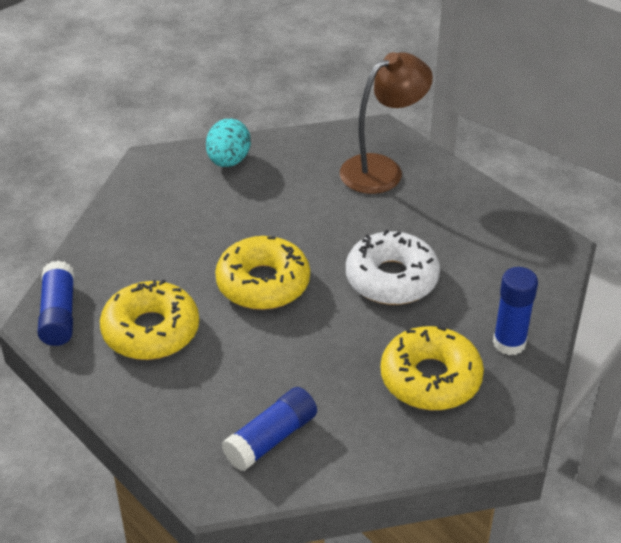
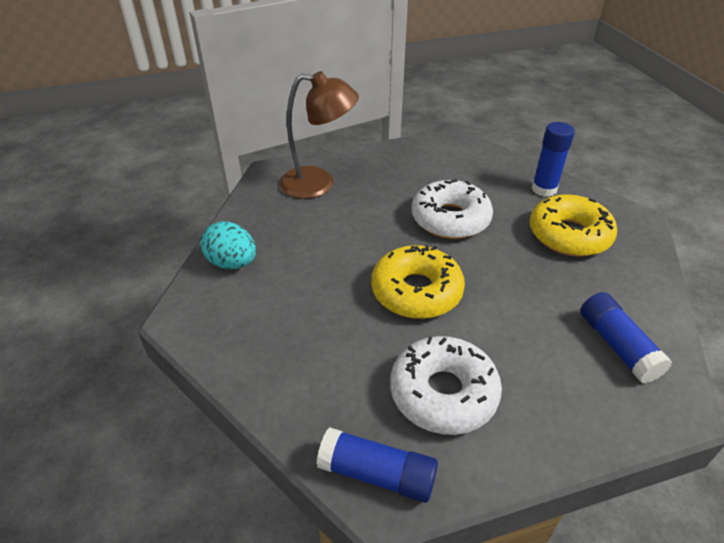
camera: 65 degrees left, 0 degrees up
yellow donut [100,279,199,360] -> white donut [390,336,502,435]
brown lamp [340,52,433,194] -> brown lamp turned 105 degrees clockwise [279,71,359,199]

